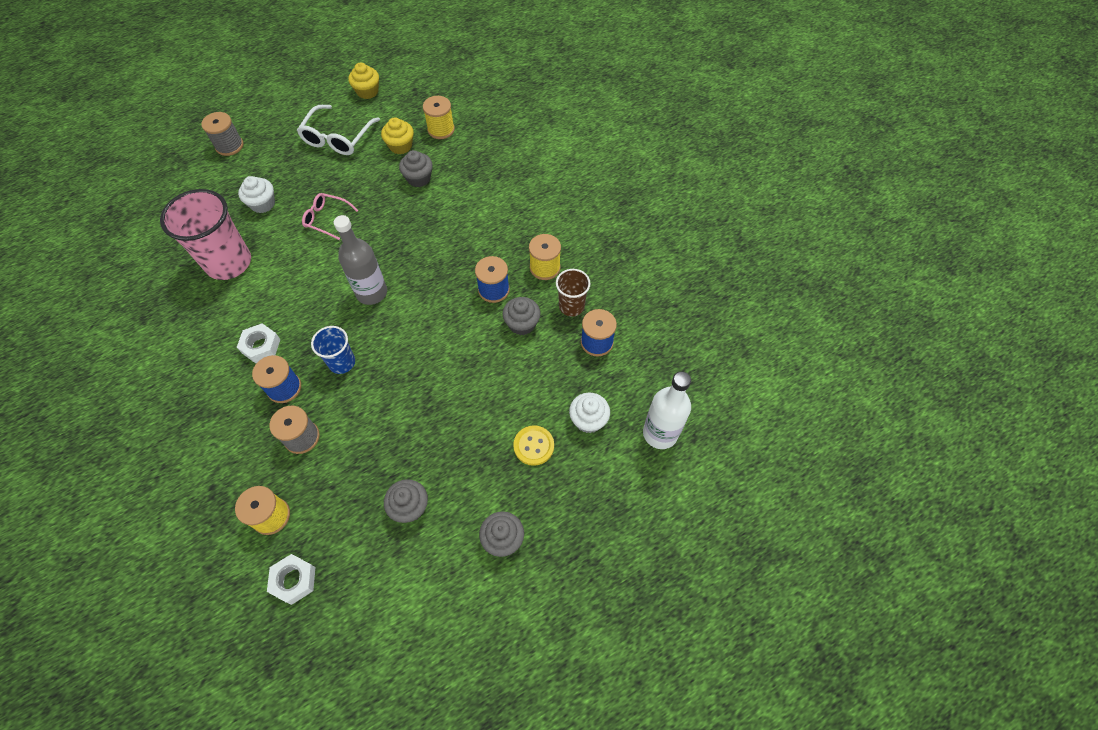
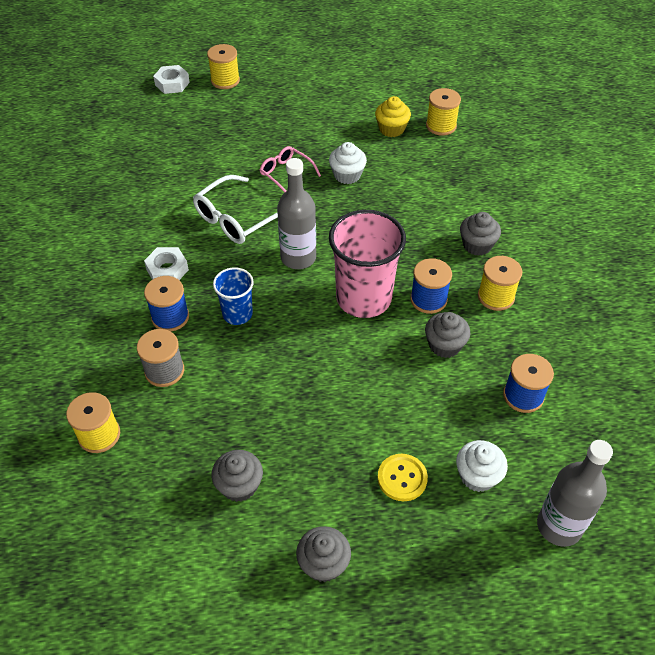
camera: 25 degrees right, 10 degrees down
pink cup [160,189,251,280] -> pink cup moved to [329,210,406,318]
grey spool [201,112,243,156] -> yellow spool [207,44,240,89]
white cupcake [238,176,275,213] -> white cupcake moved to [329,142,367,184]
white nut [267,554,315,605] -> white nut moved to [153,65,190,94]
white glasses [297,105,380,155] -> white glasses moved to [193,175,278,244]
yellow cupcake [348,63,379,99] -> none
grey cupcake [399,150,433,187] -> grey cupcake moved to [460,212,501,256]
brown cup [556,269,591,317] -> none
white bottle [643,371,691,449] -> grey bottle [537,440,613,547]

